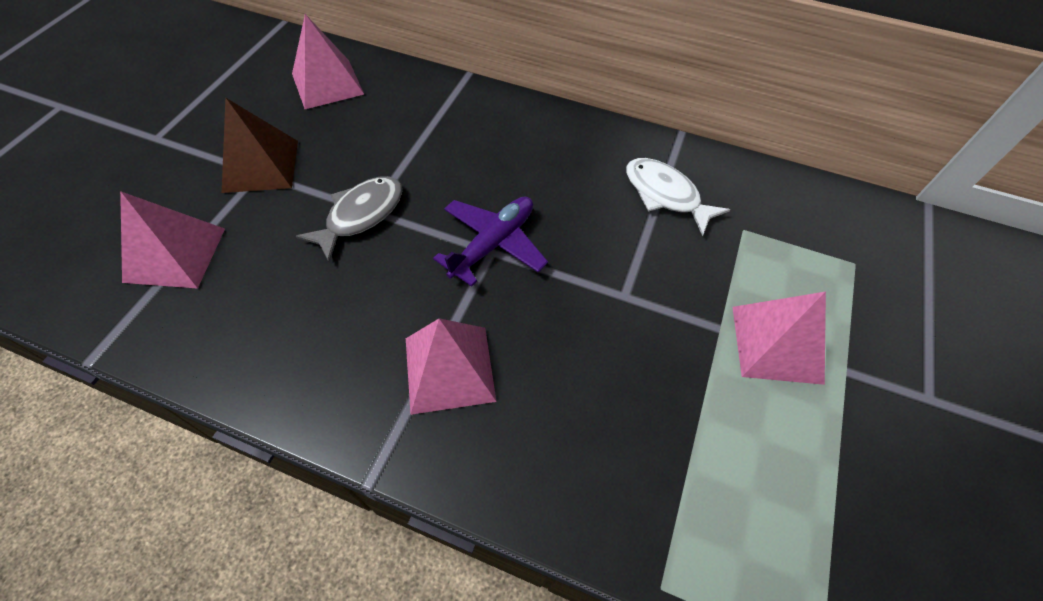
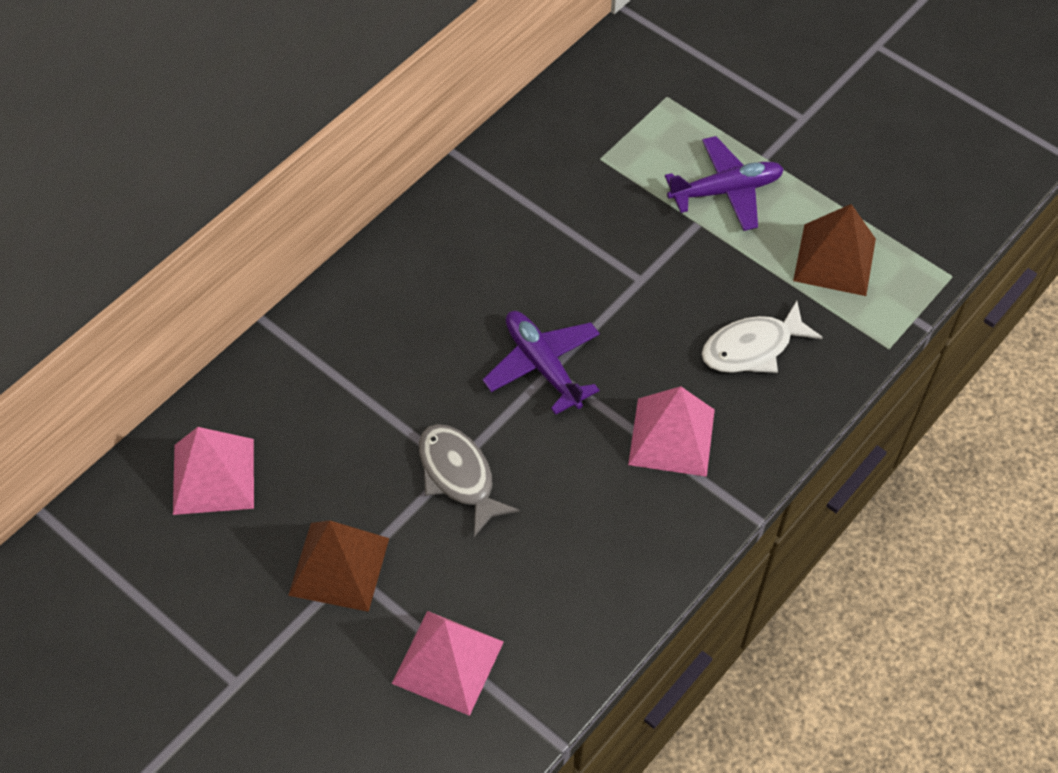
camera: 70 degrees left, 0 degrees up
white fish [626,158,730,236] -> white fish moved to [702,301,823,373]
pink pyramid [733,291,826,385] -> purple plane [665,136,784,231]
none -> brown pyramid [793,204,876,296]

